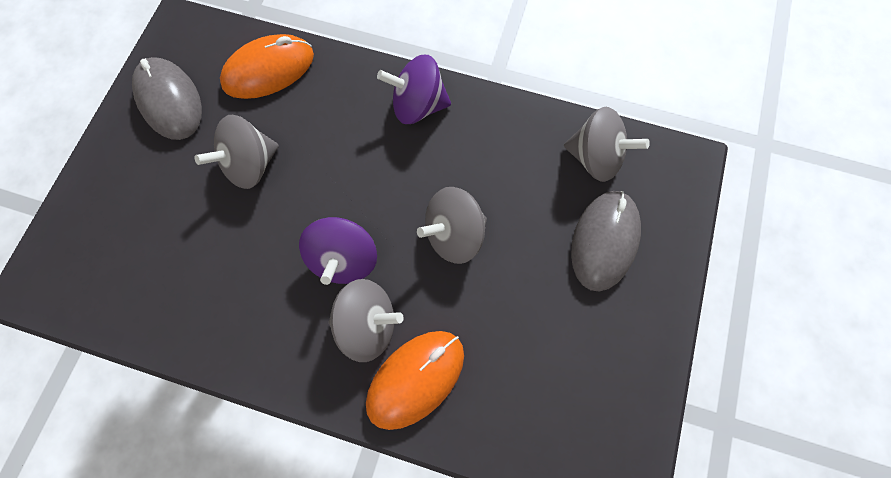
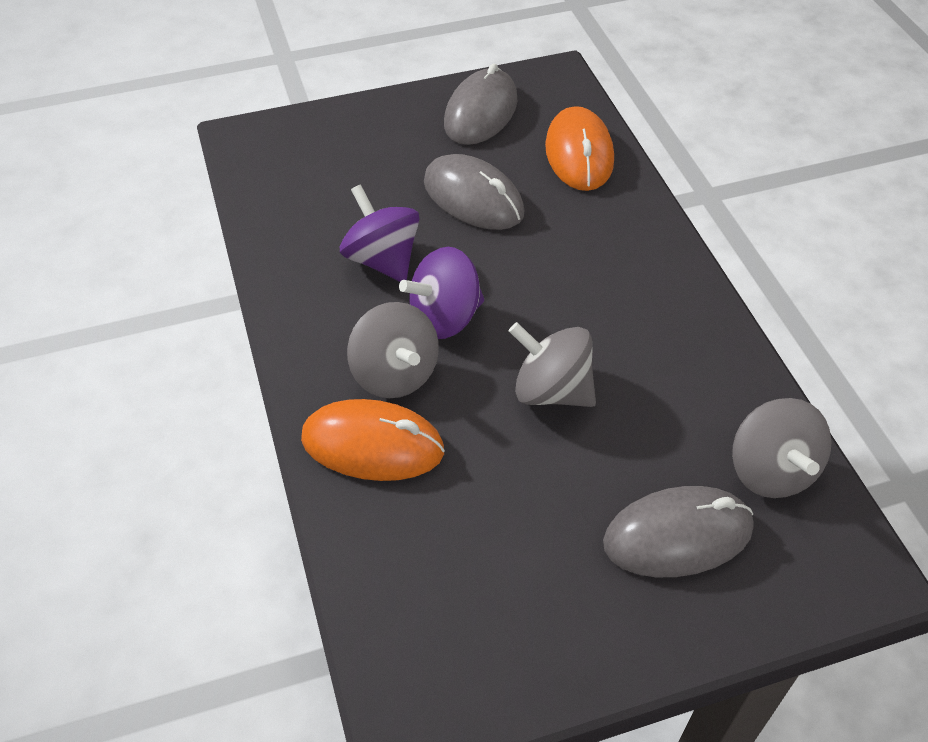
camera: 55 degrees right, 20 degrees down
grey spinning top [194,115,279,189] -> grey mouse [424,154,525,230]
orange mouse [220,34,314,99] -> orange mouse turned 60 degrees clockwise [545,106,614,191]
purple spinning top [377,55,451,124] -> purple spinning top moved to [340,184,419,282]

